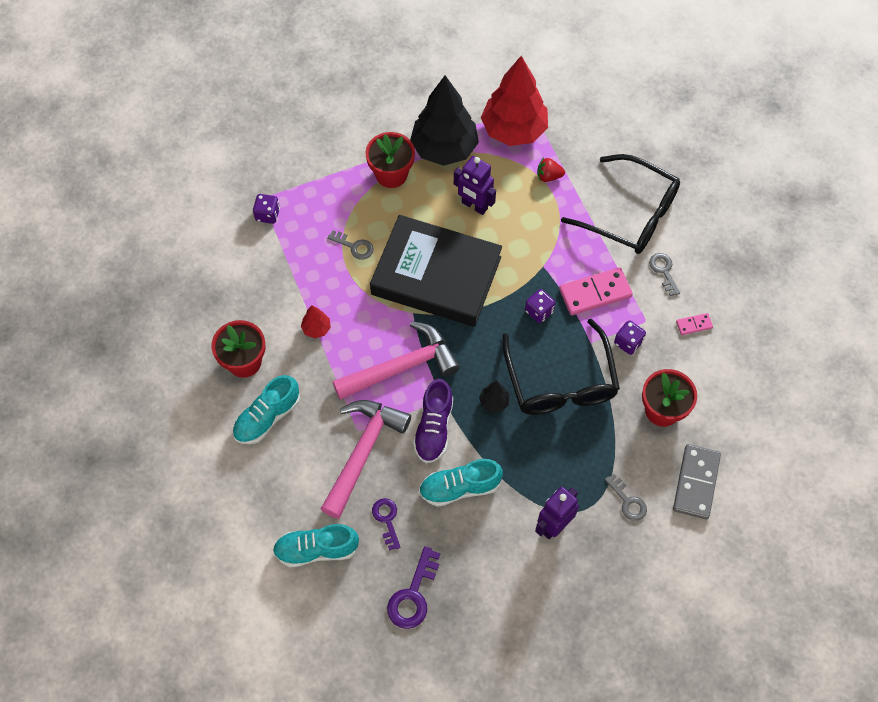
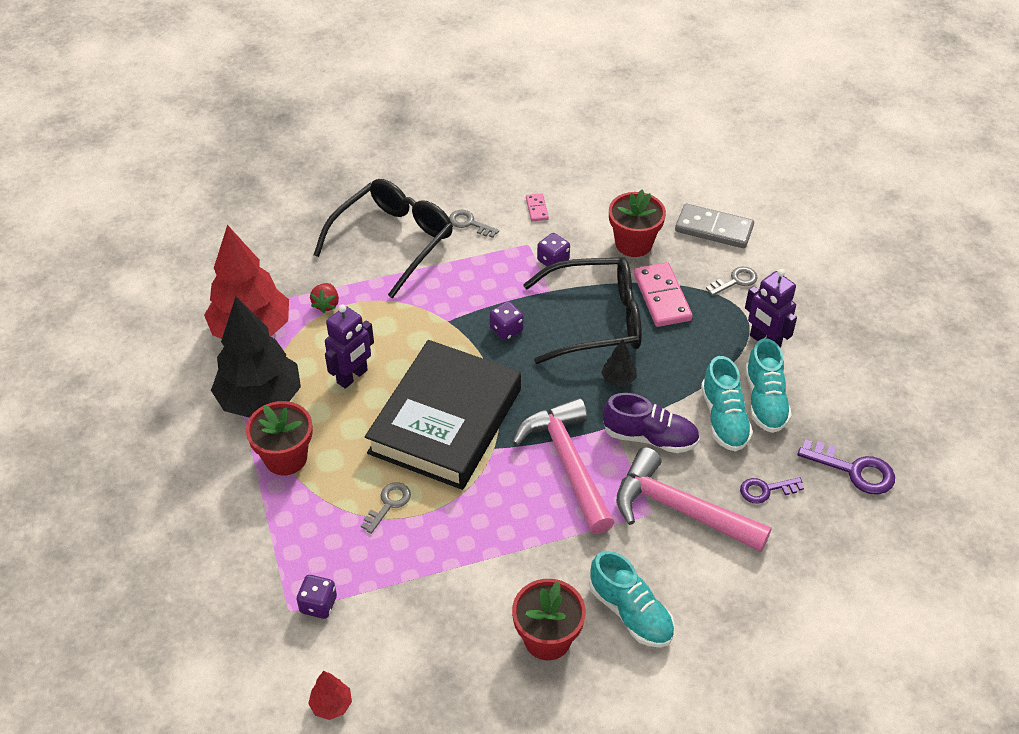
camera: 85 degrees left, 15 degrees down
turquoise shoe [273,524,359,567] -> turquoise shoe moved to [745,338,792,433]
red tree [301,305,331,338] -> red tree moved to [308,671,352,720]
pink domino [559,267,633,315] -> pink domino moved to [634,262,693,327]
grey key [649,253,680,296] -> grey key turned 45 degrees clockwise [449,210,499,238]

